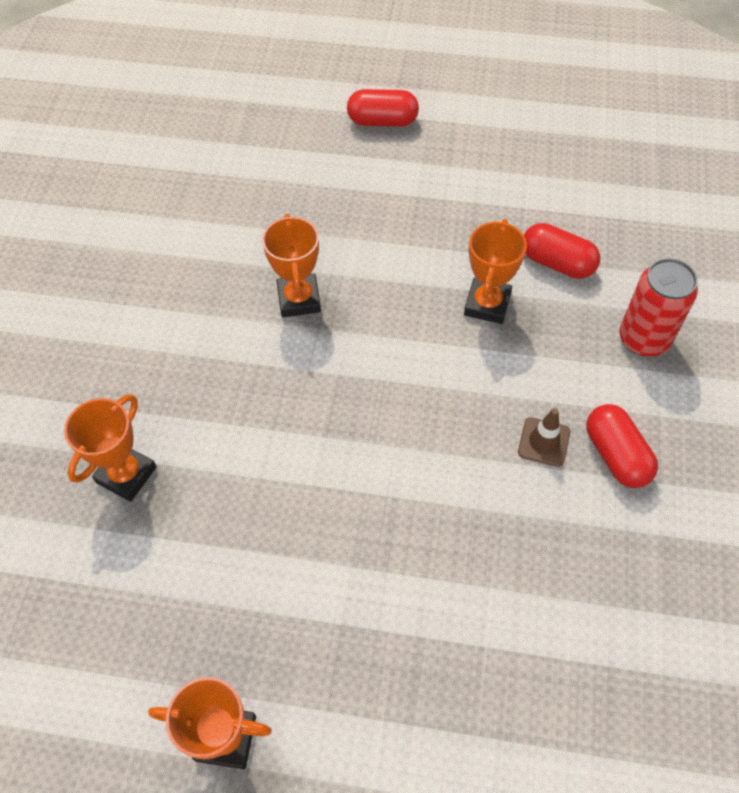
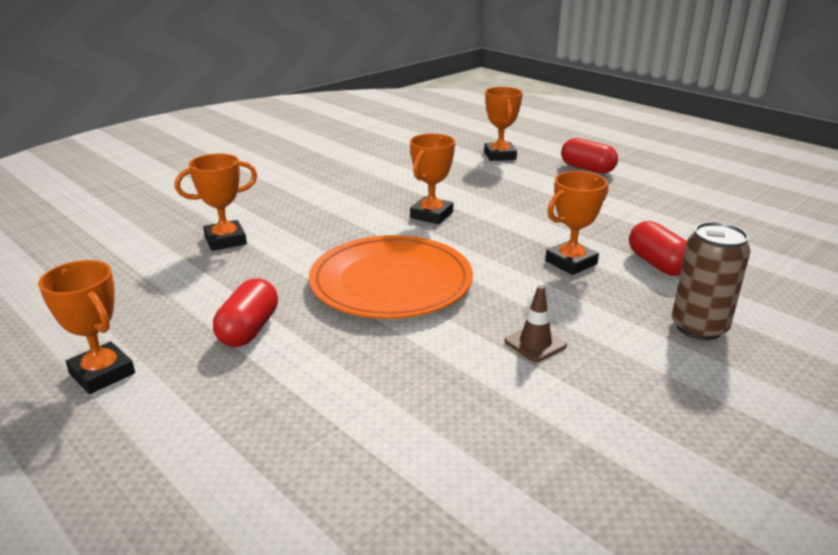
camera: 35 degrees right, 30 degrees down
red capsule [586,404,658,488] -> red capsule moved to [213,278,278,347]
red can [620,258,698,356] -> brown can [672,222,750,340]
none -> orange plate [309,235,473,319]
none -> orange trophy [484,87,523,161]

